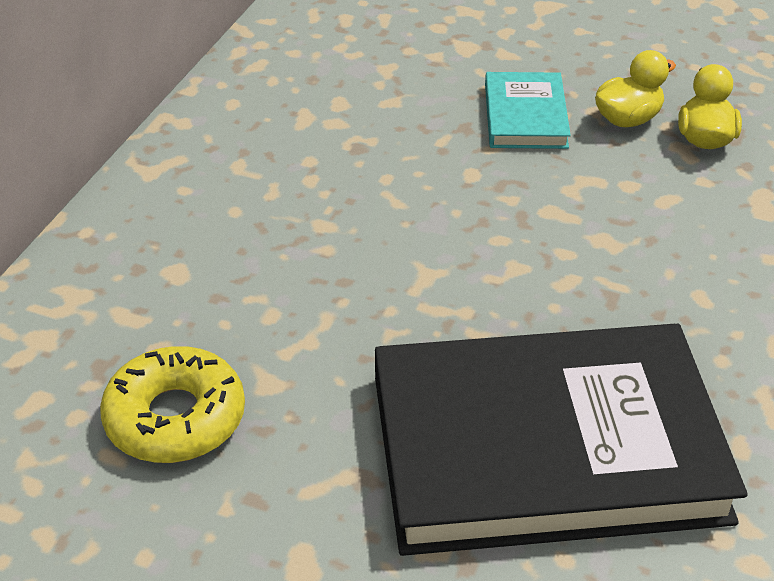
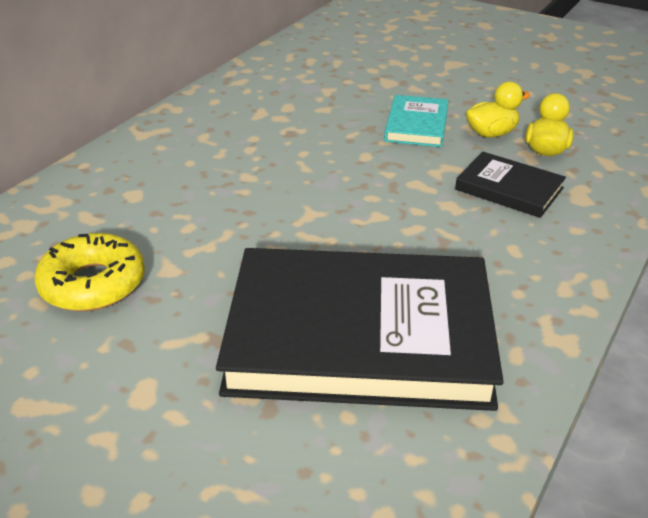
camera: 10 degrees right, 5 degrees down
none -> black book [455,152,566,218]

